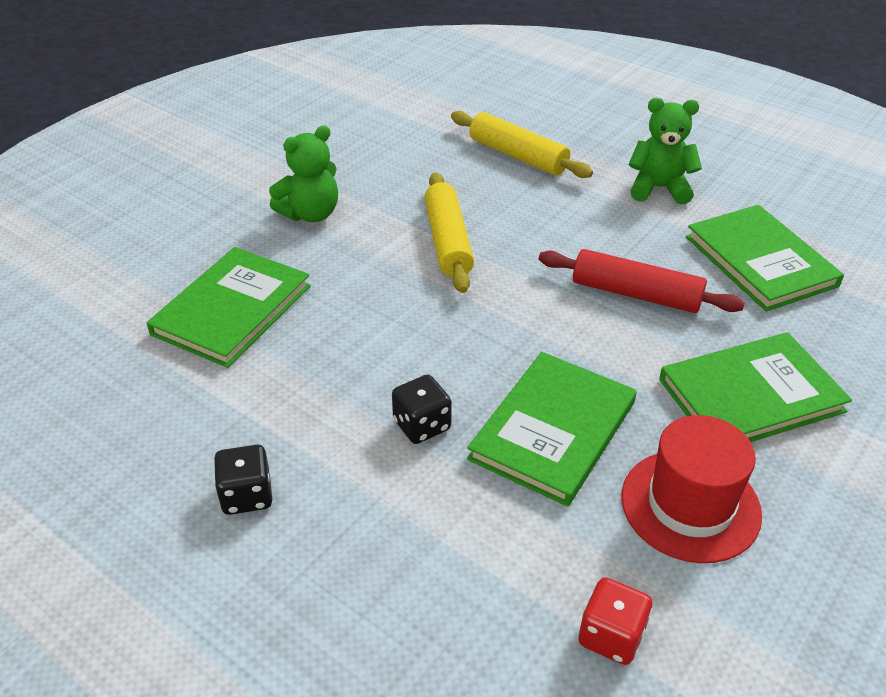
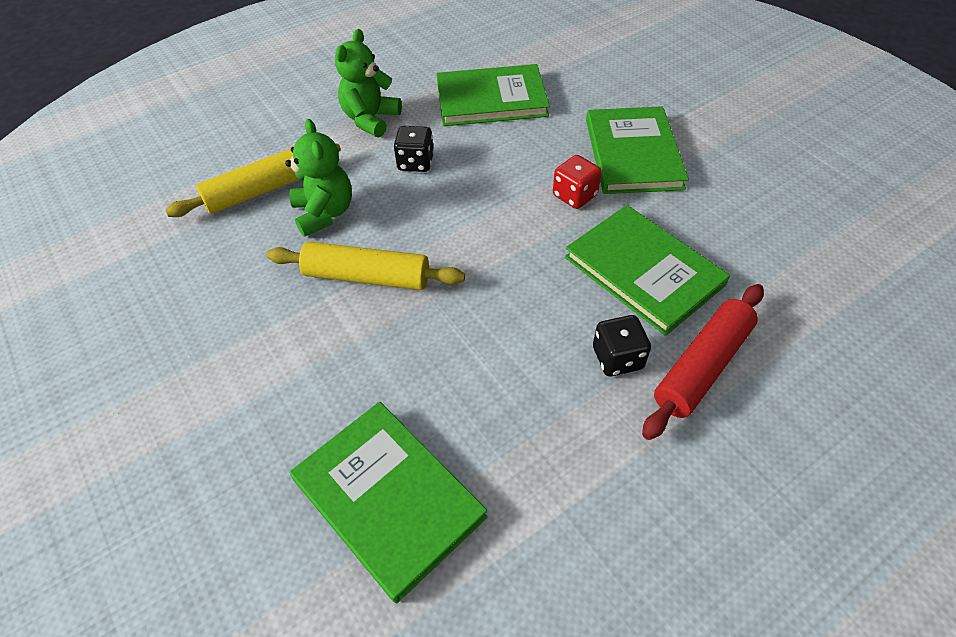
camera: 70 degrees left, 10 degrees up
black dice [214,445,272,515] -> black dice moved to [394,126,434,172]
green teddy bear [269,125,338,222] -> green teddy bear moved to [285,119,352,237]
red rolling pin [539,249,745,313] -> red rolling pin moved to [642,284,764,440]
red dice [579,577,652,665] -> red dice moved to [553,155,602,209]
red hat [621,415,762,563] -> none

